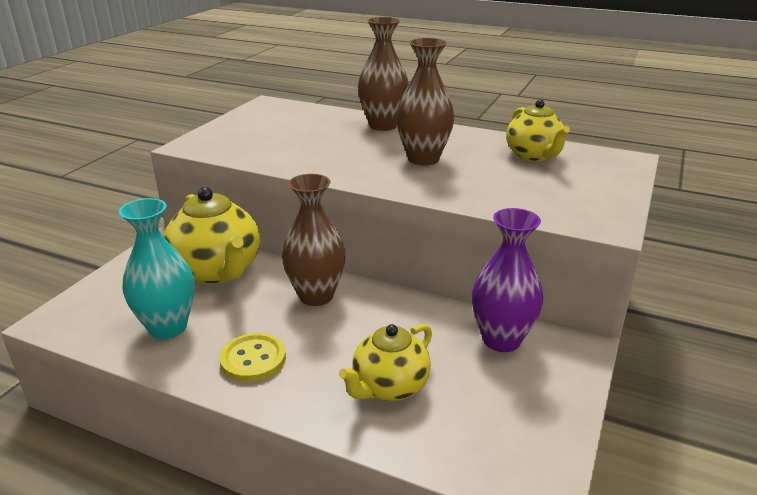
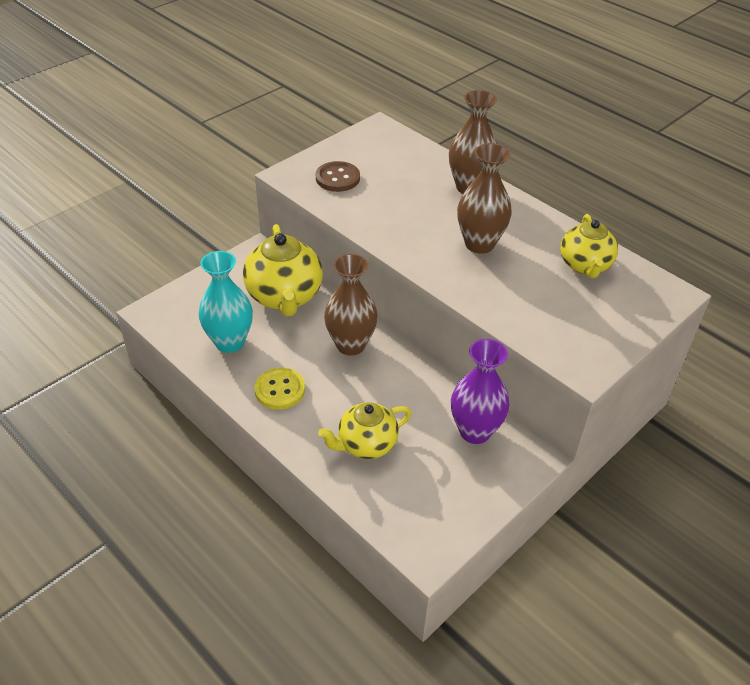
camera: 20 degrees right, 15 degrees up
none -> brown button [316,161,360,192]

